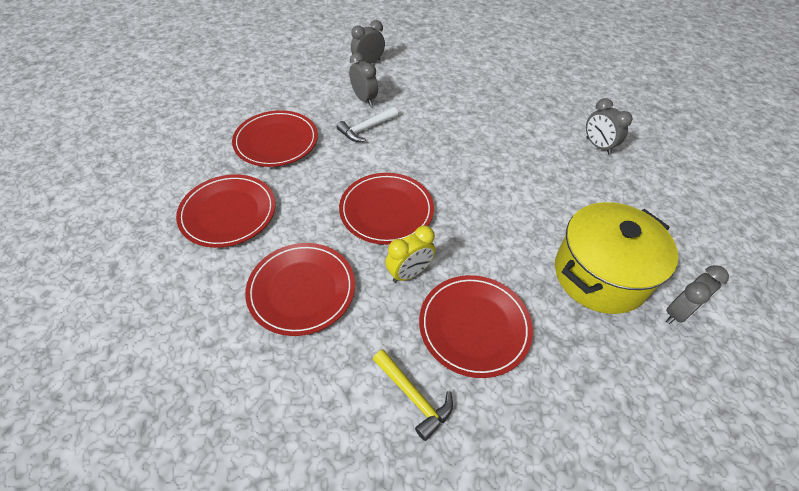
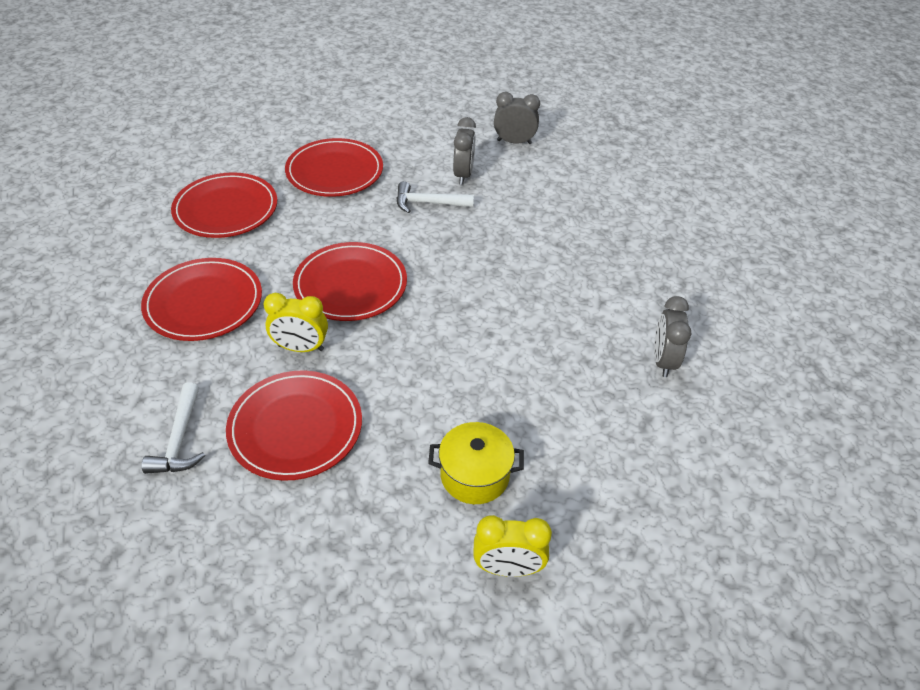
camera: 40 degrees right, 5 degrees down
yellow hammer [373,349,453,441] -> white hammer [142,382,205,474]
yellow pot [555,202,678,314] -> yellow pot [428,422,524,504], size x0.55
grey clock [666,265,729,324] -> yellow clock [473,515,552,577]

